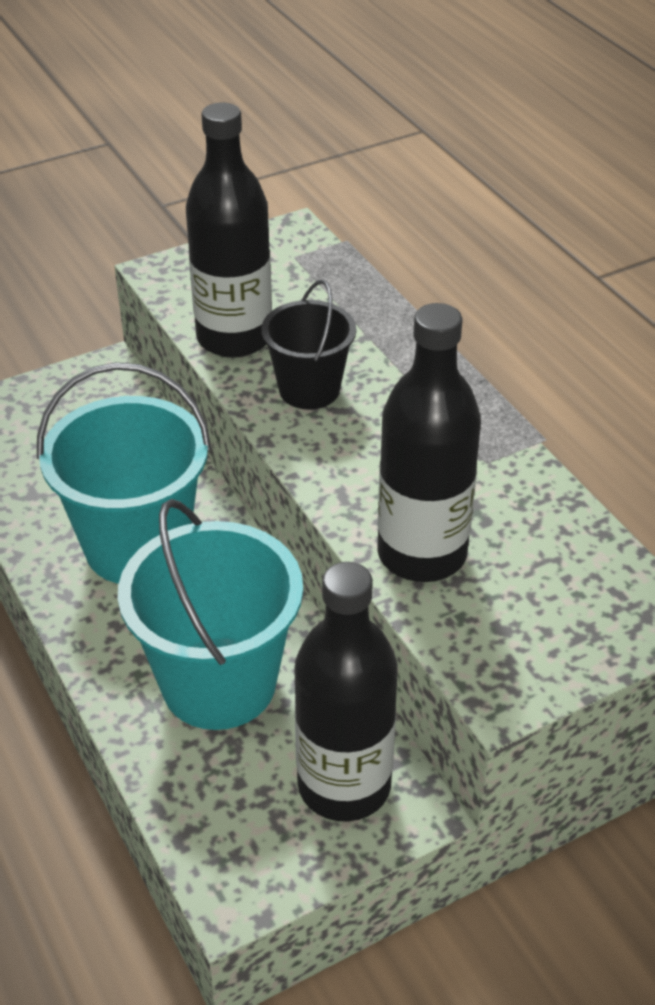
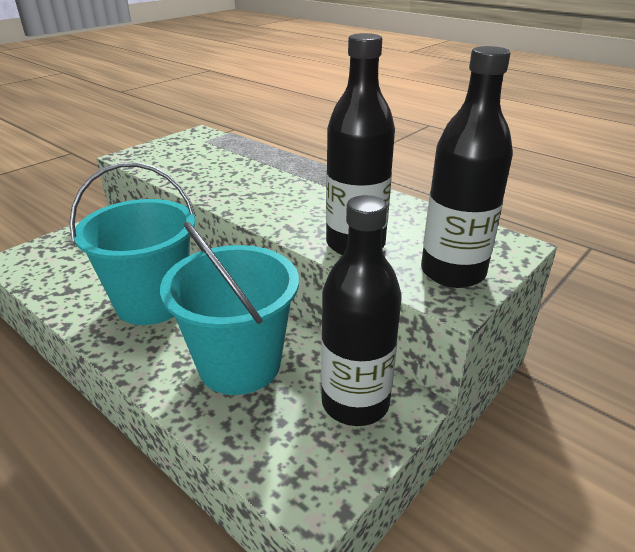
camera: 20 degrees left, 10 degrees down
black bottle [186,103,272,358] -> black bottle moved to [421,46,513,288]
black bucket [261,280,356,409] -> none

